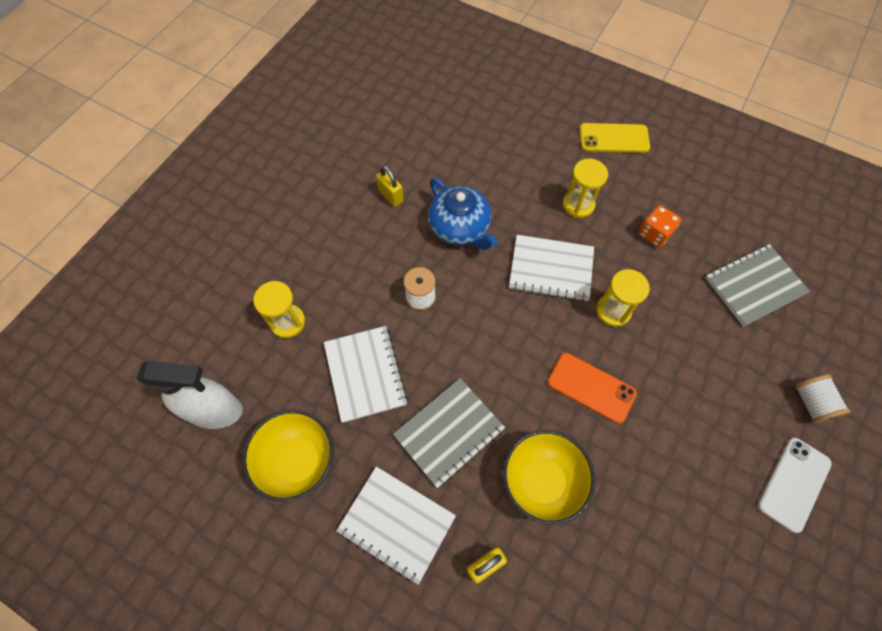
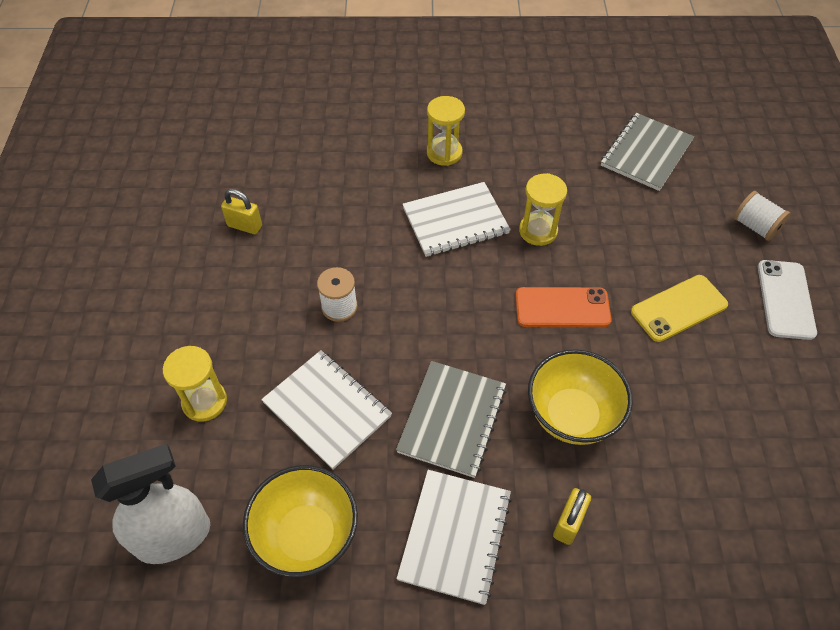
camera: 30 degrees left, 10 degrees down
white notebook [336,466,456,585] -> white notebook turned 75 degrees counterclockwise [397,470,512,605]
blue teapot [428,178,498,250] -> none
yellow phone [580,123,650,153] -> yellow phone moved to [631,275,728,342]
orange dice [638,205,681,248] -> none

